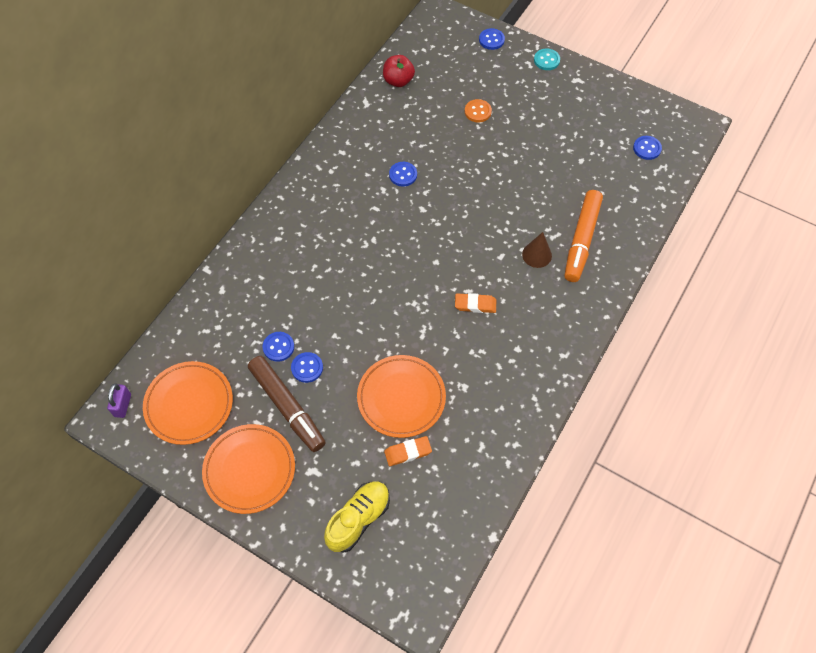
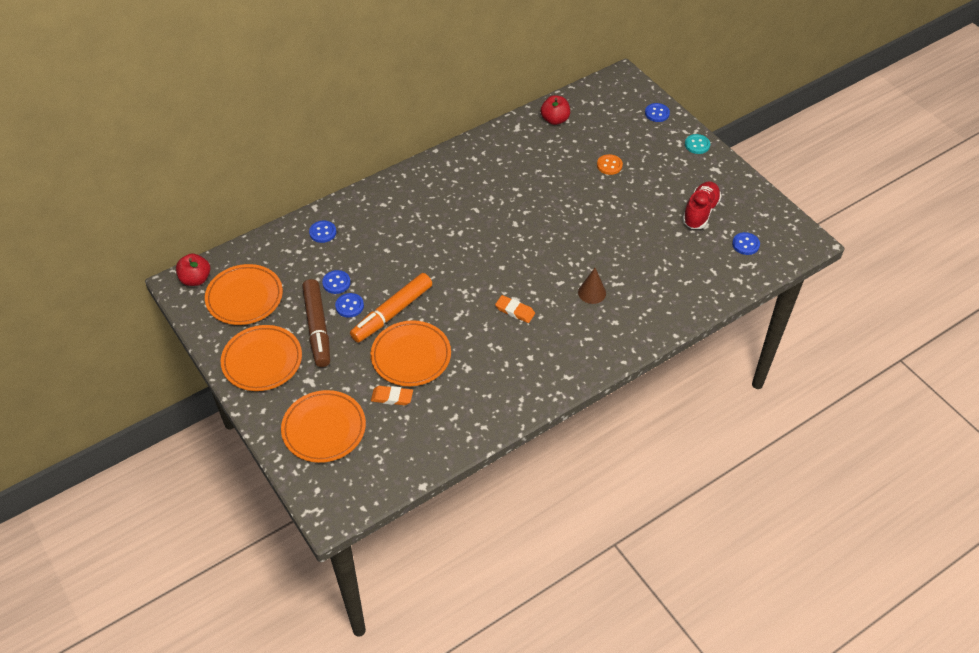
camera: 25 degrees right, 10 degrees down
purple padlock [107,383,131,418] -> red apple [176,254,210,286]
yellow shoe [324,482,390,553] -> orange plate [281,390,366,463]
blue button [389,162,417,187] -> blue button moved to [309,220,336,243]
orange marker [564,190,603,282] -> orange marker moved to [350,273,432,343]
none -> red shoe [682,181,722,229]

